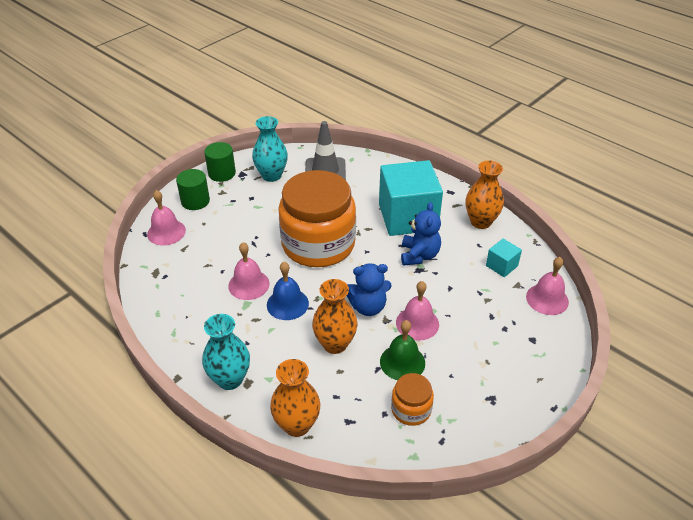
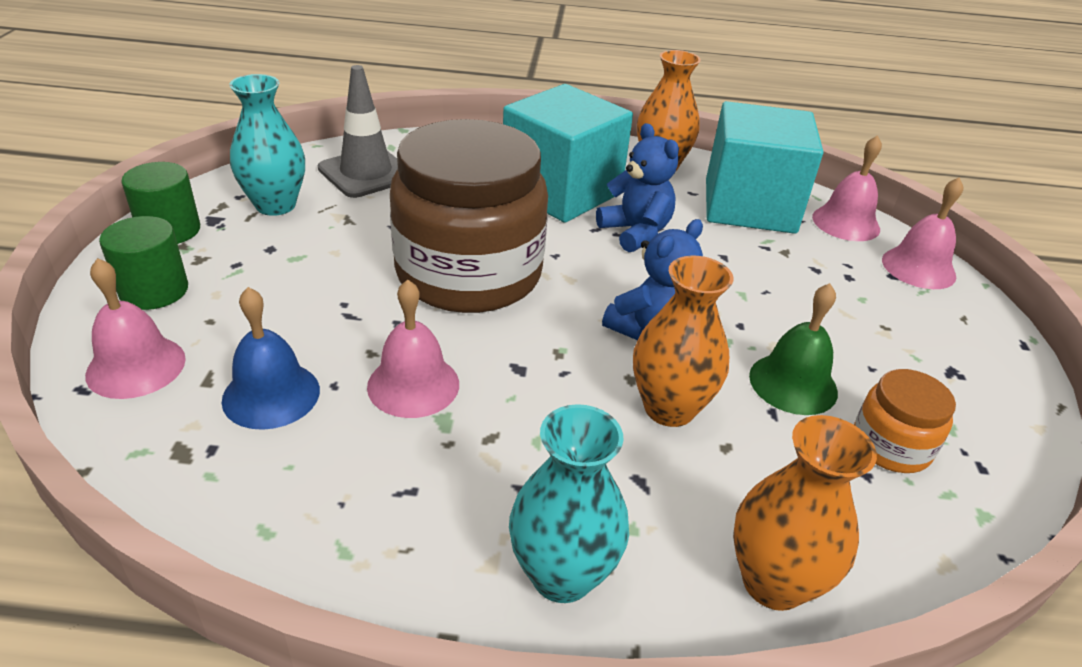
camera: 40 degrees left, 5 degrees down
blue bell [267,262,309,320] -> blue bell moved to [221,287,320,430]
orange jar [278,170,356,267] -> brown jar [390,119,548,313]
pink bell [396,281,439,341] -> pink bell moved to [882,177,963,289]
turquoise cube [486,239,522,277] -> turquoise cube [706,101,823,234], size x2.31

